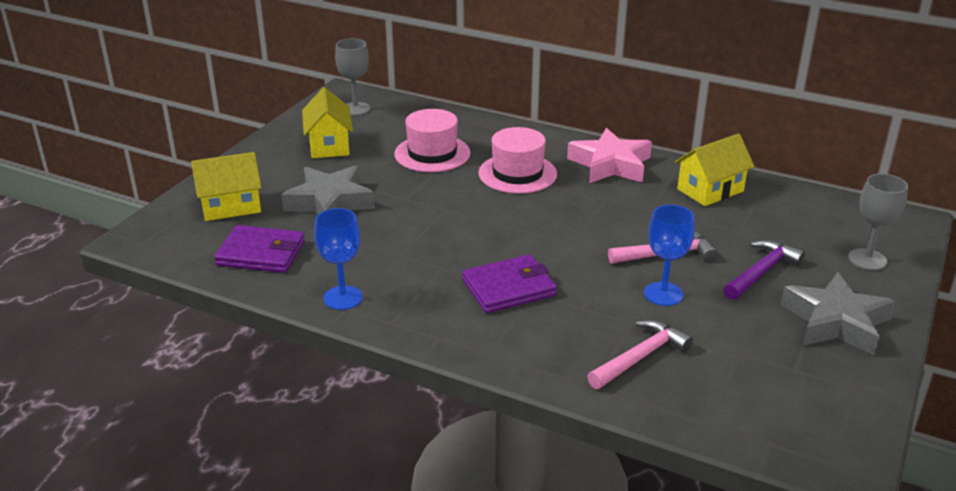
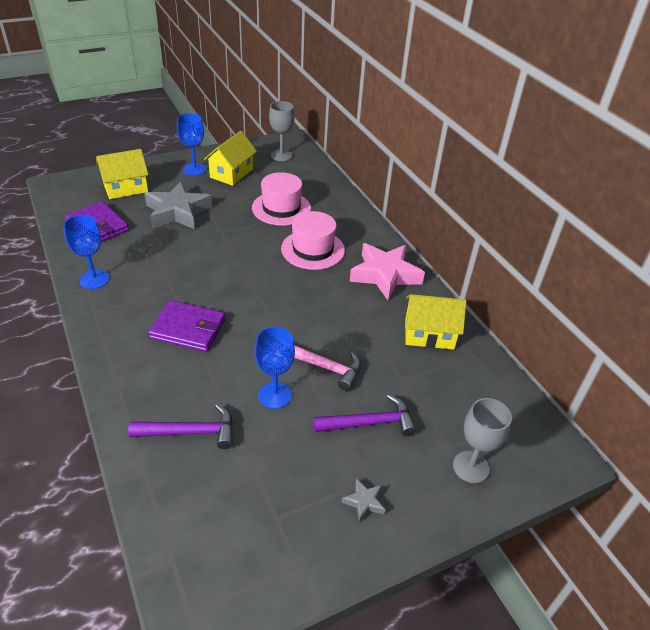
camera: 35 degrees right, 10 degrees up
yellow house [191,152,262,221] -> yellow house turned 45 degrees counterclockwise [96,149,149,199]
pink hammer [587,320,693,389] -> purple hammer [128,404,233,449]
grey star [781,272,896,356] -> grey star [342,478,385,522], size x0.43
none -> blue goblet [177,113,206,176]

